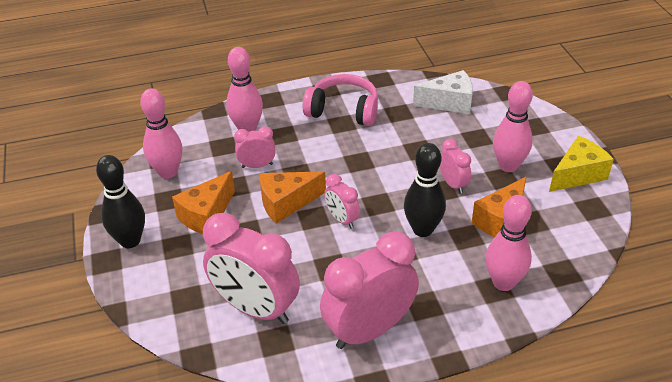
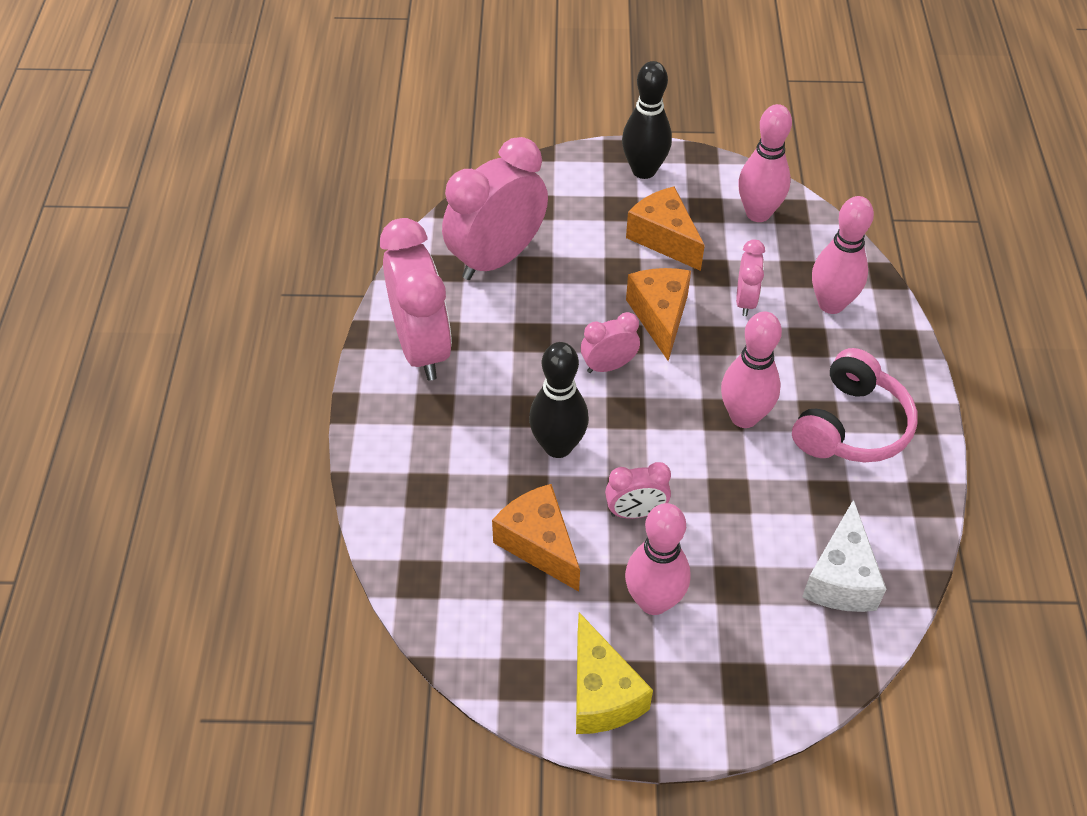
camera: 105 degrees right, 10 degrees up
pink bowling pin [485,195,532,291] -> pink bowling pin moved to [721,312,782,428]

